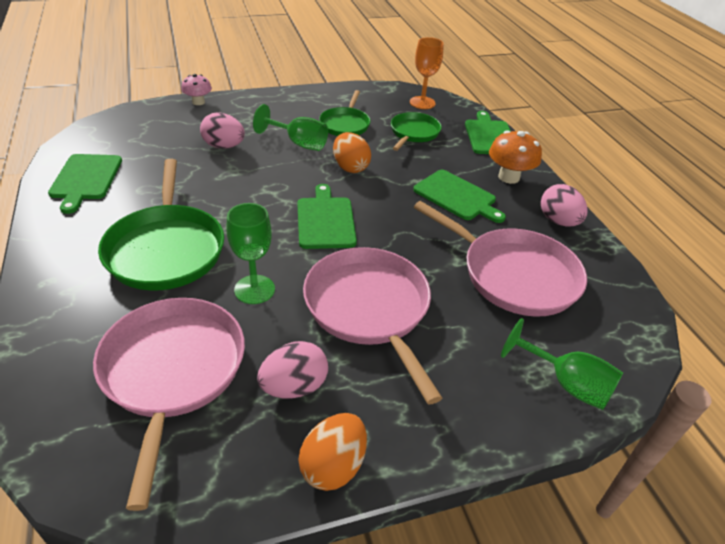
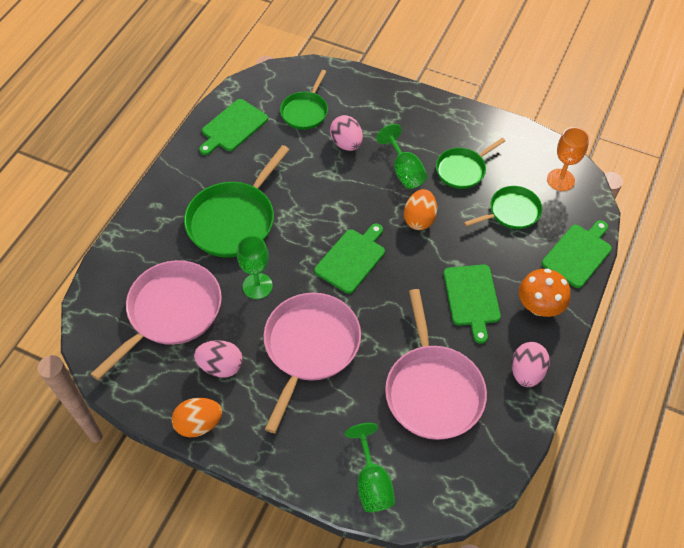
camera: 45 degrees right, 15 degrees up
pink mushroom [181,74,212,105] -> none
none -> green pan [280,70,328,130]

